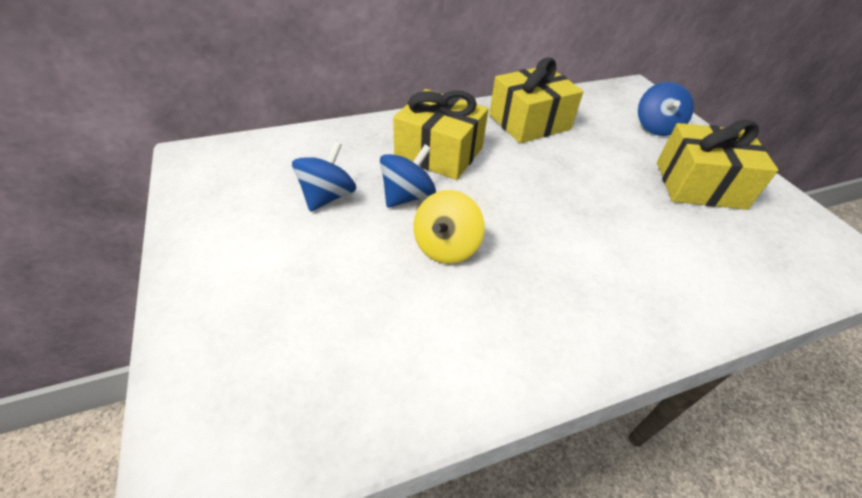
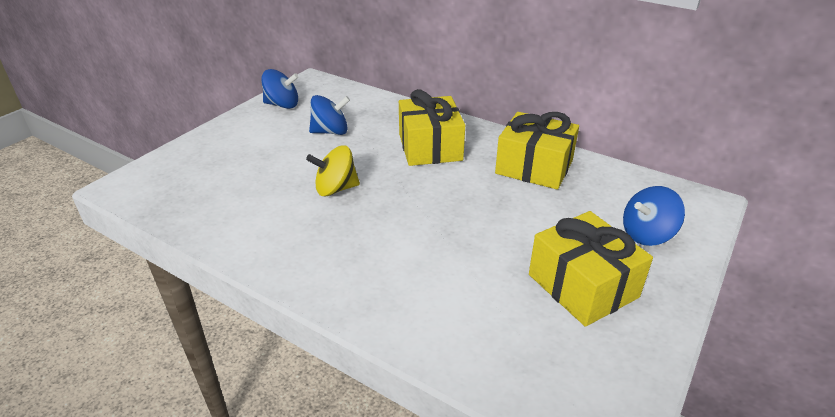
camera: 55 degrees right, 10 degrees down
blue spinning top [380,144,436,208] -> blue spinning top moved to [261,69,298,109]

